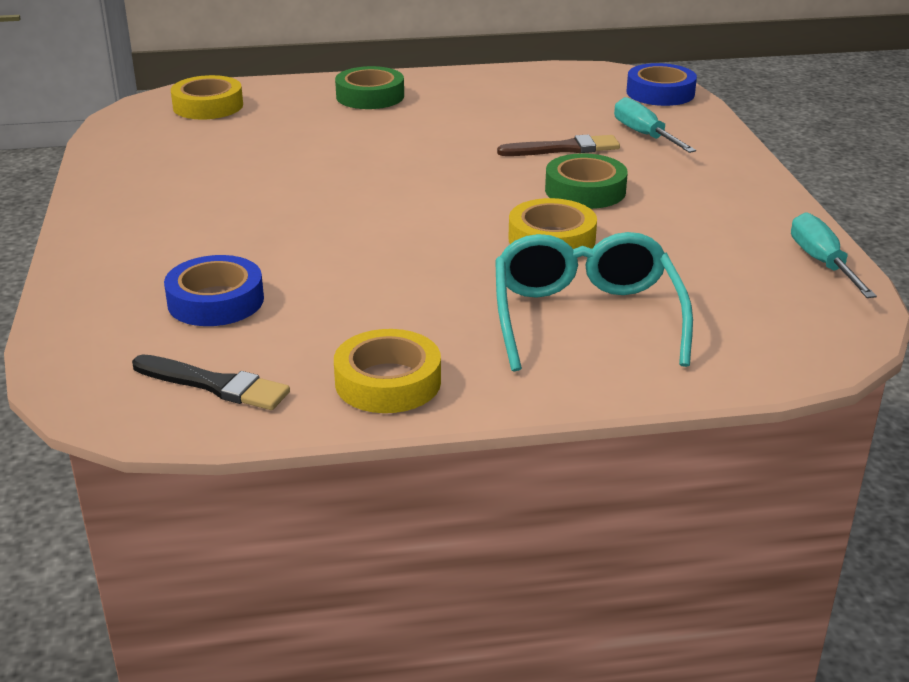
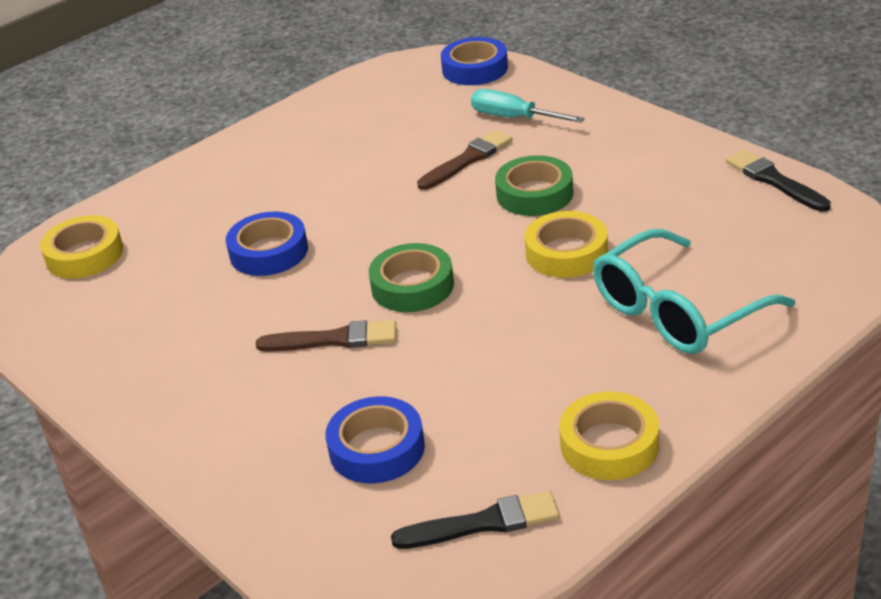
camera: 30 degrees left, 5 degrees up
green tape [335,66,404,109] -> green tape moved to [368,243,454,312]
turquoise glasses [495,232,693,372] -> turquoise glasses turned 90 degrees counterclockwise [593,229,795,354]
turquoise screwdriver [791,212,877,298] -> black brush [726,149,831,212]
none -> blue tape [226,212,308,276]
none -> brown brush [256,320,396,352]

